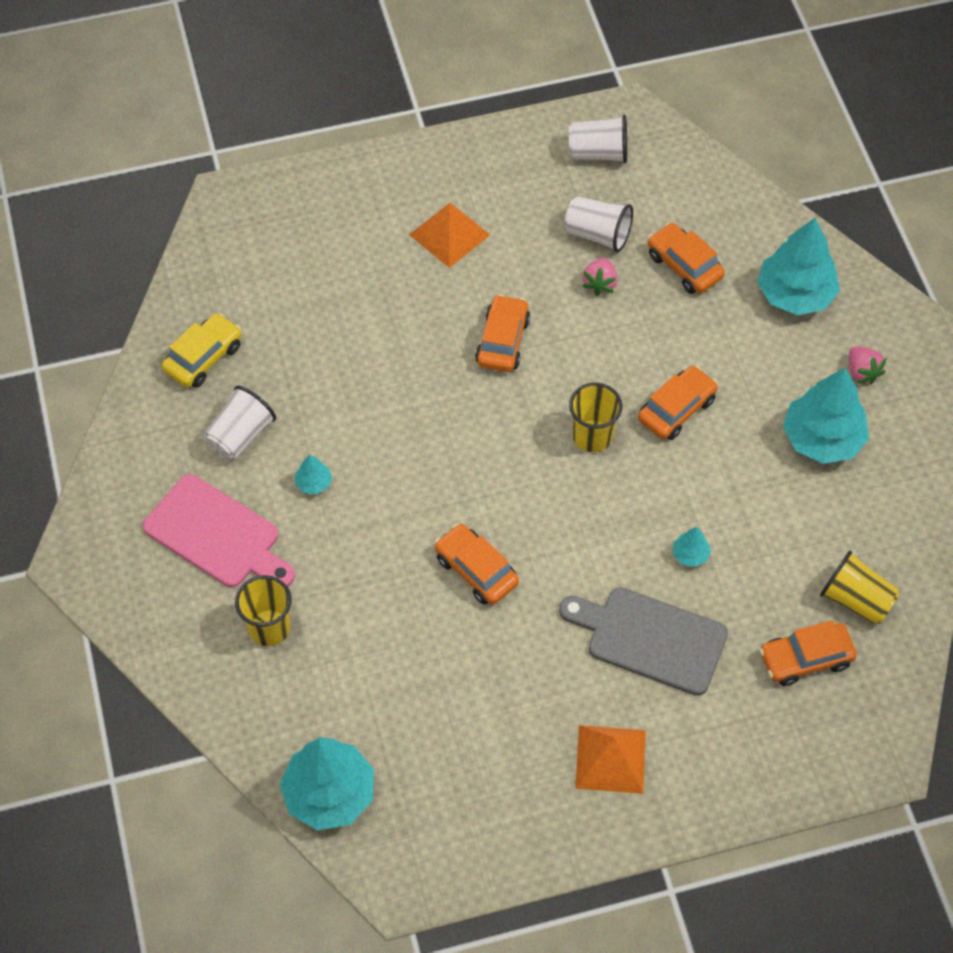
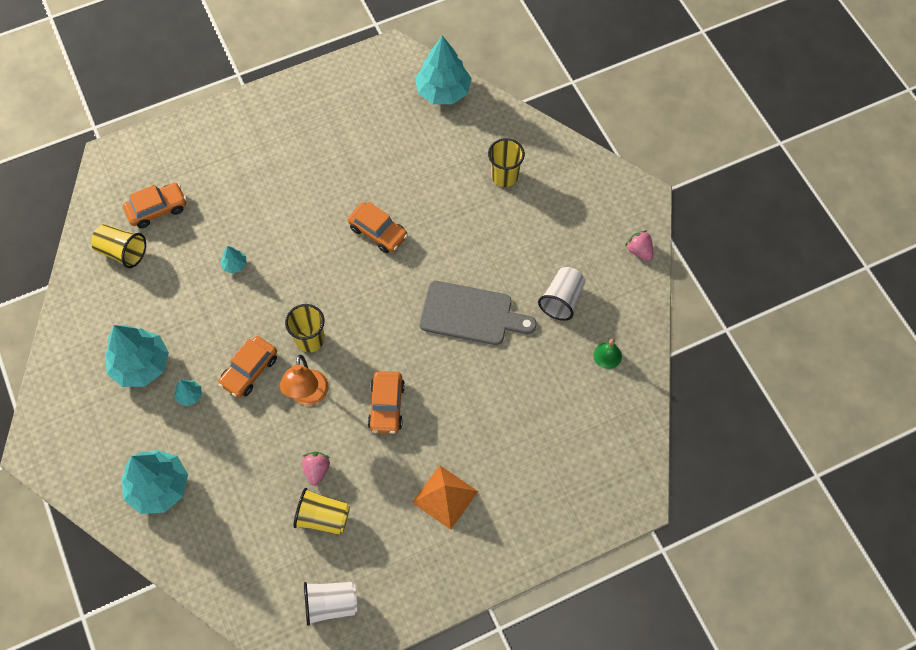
camera: 170 degrees right, 5 degrees up
pink cutting board [143,474,295,587] -> none
yellow car [162,313,242,388] -> green bell [593,339,622,369]
turquoise tree [295,454,332,495] -> turquoise tree moved to [174,380,202,406]
grey cutting board [559,587,728,696] -> grey cutting board moved to [420,281,536,345]
white cup [565,196,633,252] -> yellow cup [293,488,350,535]
orange pyramid [575,725,646,794] -> none
orange car [648,223,725,294] -> none
pink strawberry [849,346,887,385] -> pink strawberry moved to [625,230,653,261]
none -> orange lamp [280,355,329,405]

